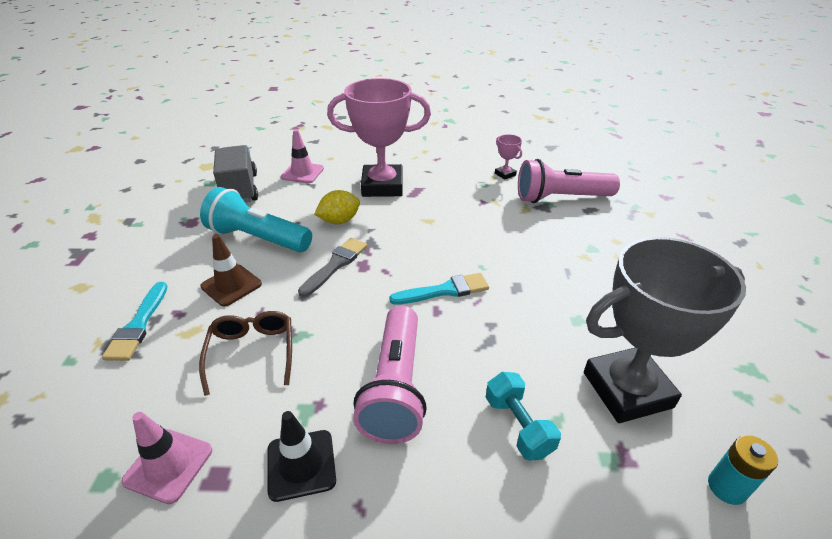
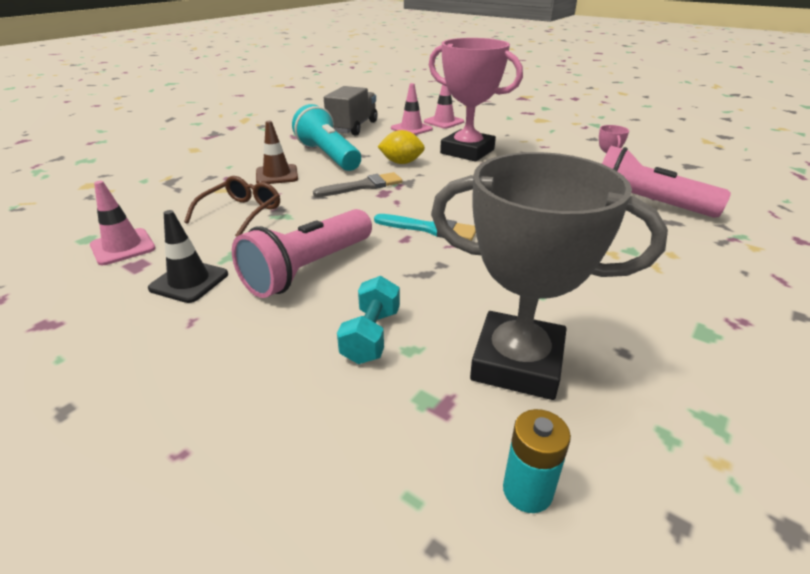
camera: 35 degrees right, 5 degrees down
turquoise brush [102,282,168,361] -> none
none -> pink traffic cone [424,85,464,129]

